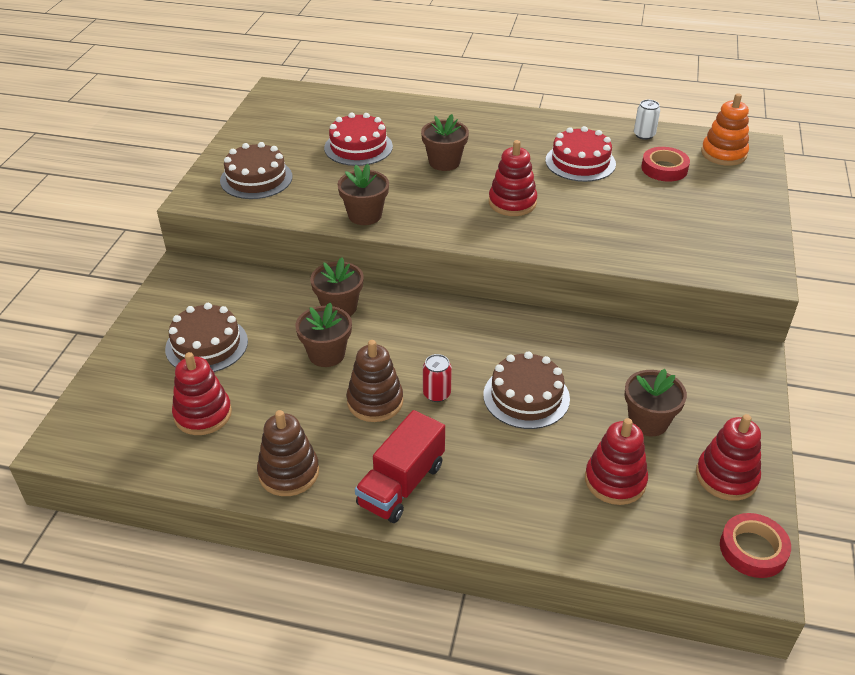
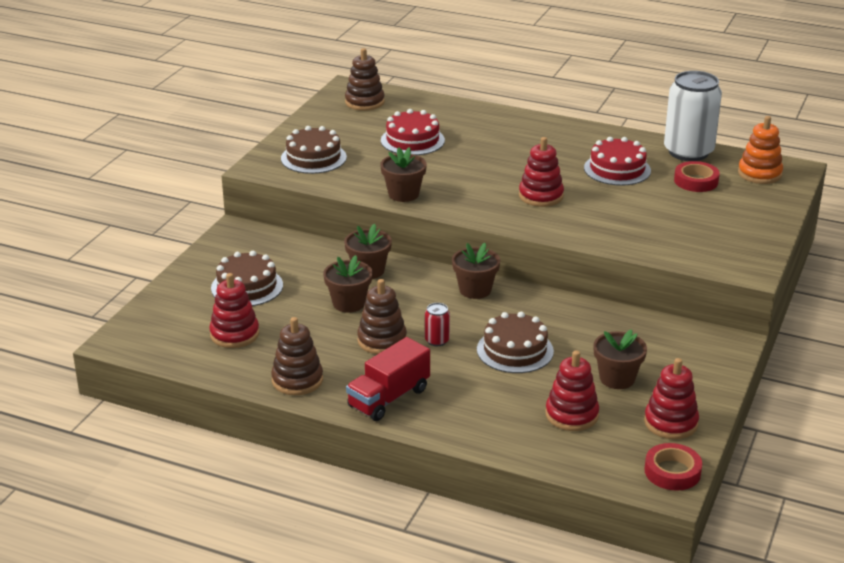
camera: 10 degrees right, 10 degrees down
brown flower pot [421,114,469,171] -> brown flower pot moved to [452,243,500,299]
white can [634,100,660,140] -> white can [664,71,722,161], size x2.37
none -> brown stacking toy [345,48,385,111]

